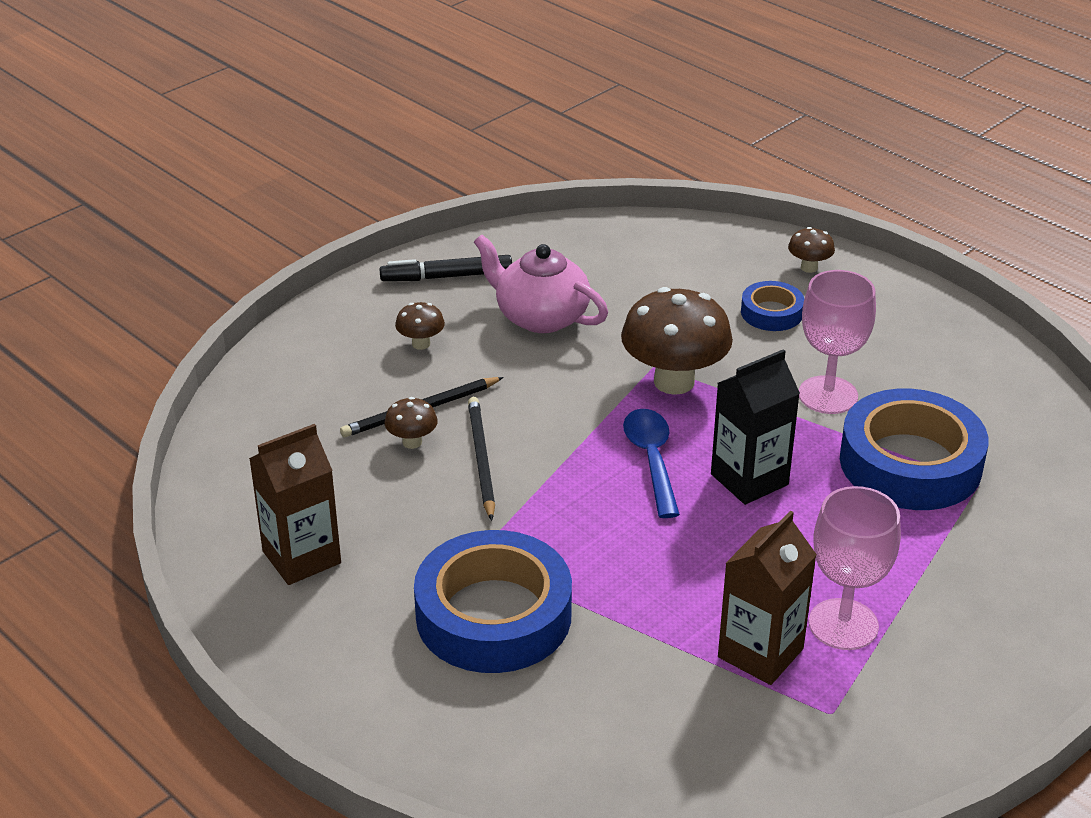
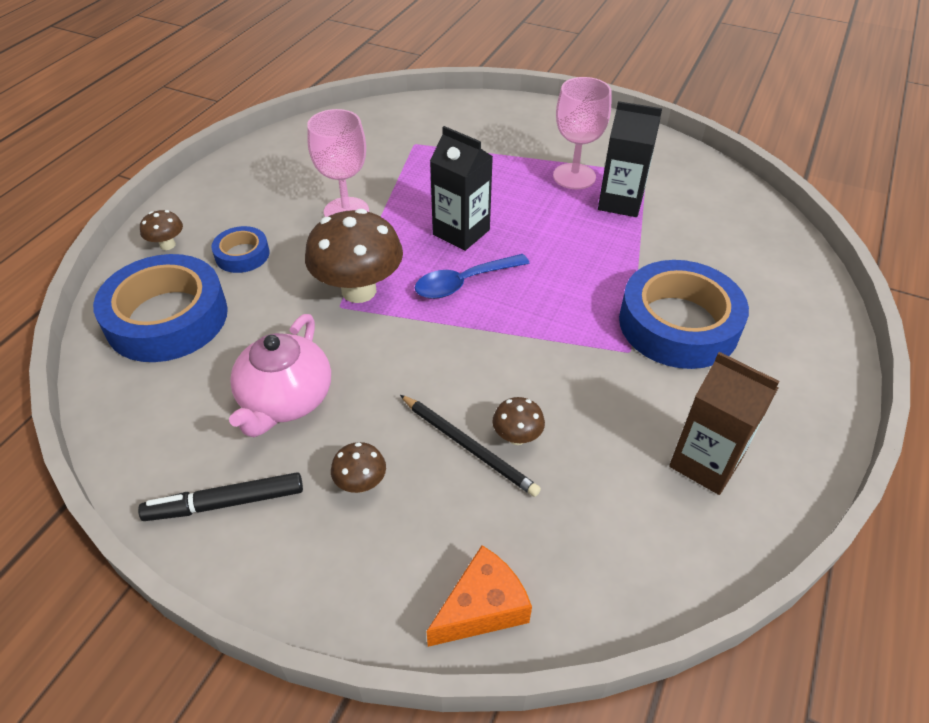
camera: 110 degrees left, 10 degrees up
black marker [379,255,512,281] -> black marker turned 105 degrees clockwise [138,472,303,521]
black pencil [468,397,495,521] -> none
brown carton [718,511,817,685] -> black carton [598,101,662,217]
blue tape [840,389,988,510] -> blue tape moved to [93,254,228,362]
none -> orange cheese [426,545,532,647]

